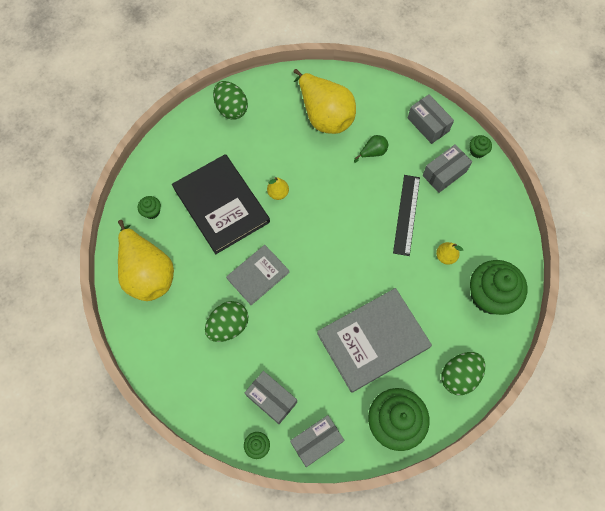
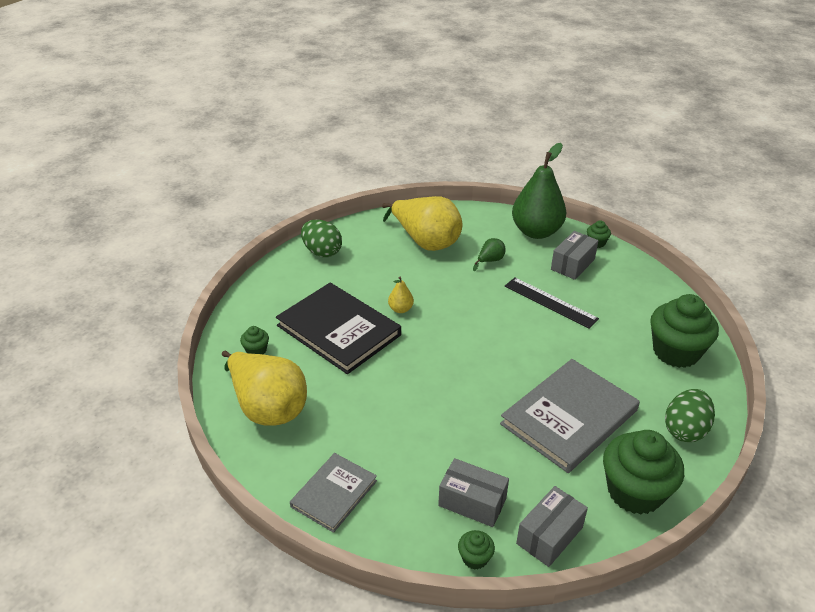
camera: 15 degrees left, 30 degrees down
green egg [205,301,248,342] -> none
grey book [226,245,290,305] -> grey book moved to [290,453,377,533]
black ruler [393,175,420,256] -> black ruler turned 45 degrees counterclockwise [505,277,599,329]
grey box [408,94,454,144] -> green pear [512,143,566,239]
yellow pear [436,242,463,265] -> none

